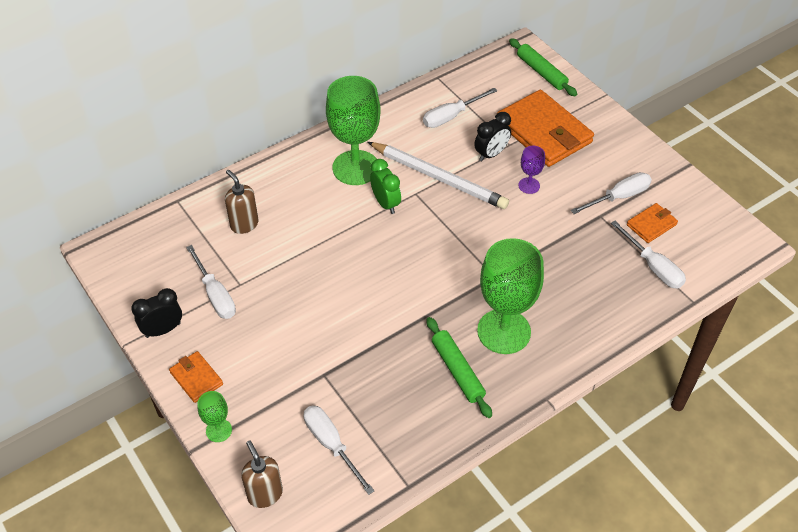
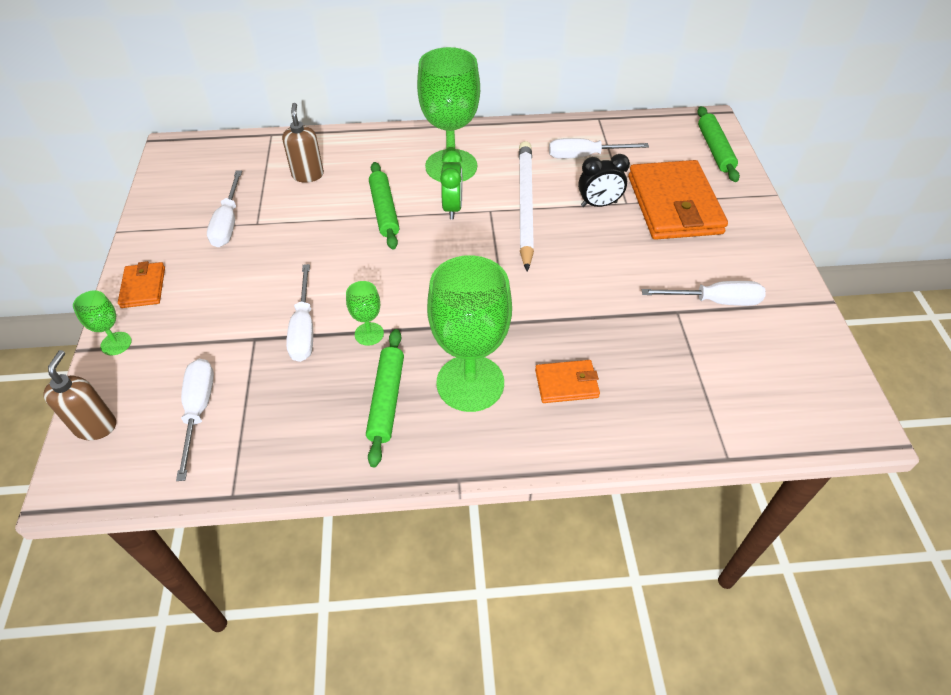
camera: 30 degrees right, 0 degrees up
black clock [131,288,182,338] -> none
white pencil [368,142,509,209] -> white pencil turned 150 degrees counterclockwise [519,141,534,271]
purple goblet [518,146,545,194] -> none
white screwdriver [611,221,686,289] -> white screwdriver moved to [286,264,313,362]
orange wallet [627,203,678,243] -> orange wallet moved to [535,360,600,403]
none -> green goblet [346,281,384,346]
none -> green rolling pin [369,162,399,250]

